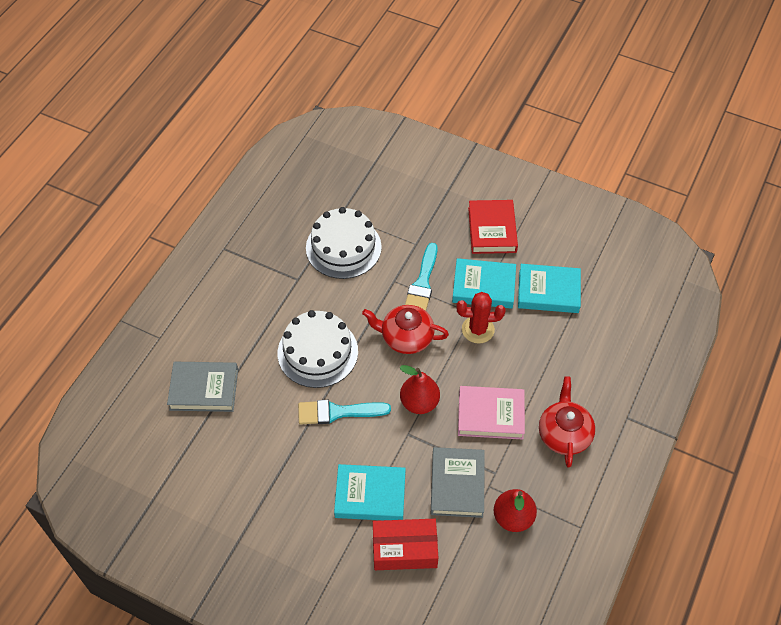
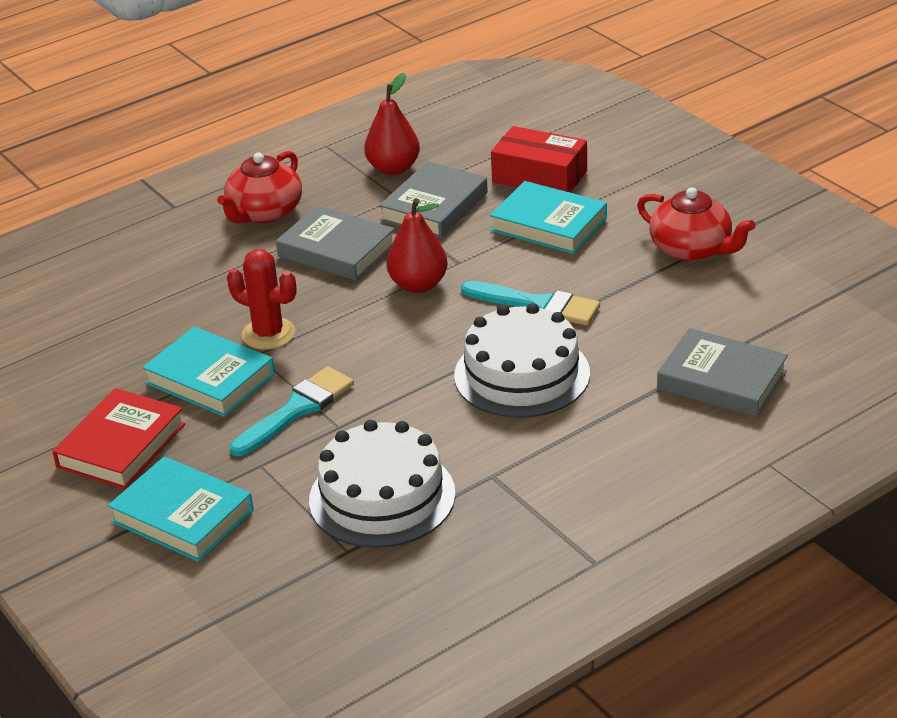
camera: 150 degrees left, 20 degrees down
red teapot [362,305,449,354] -> red teapot moved to [637,187,756,262]
pink book [458,386,525,440] -> grey book [276,205,395,281]
turquoise book [518,264,581,313] -> turquoise book moved to [108,456,254,562]

